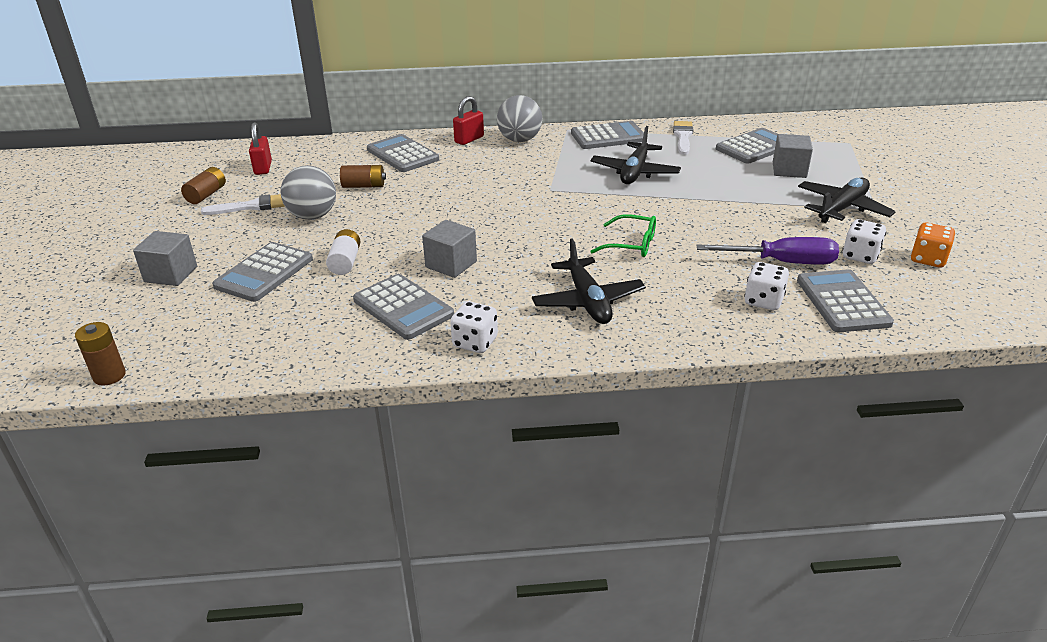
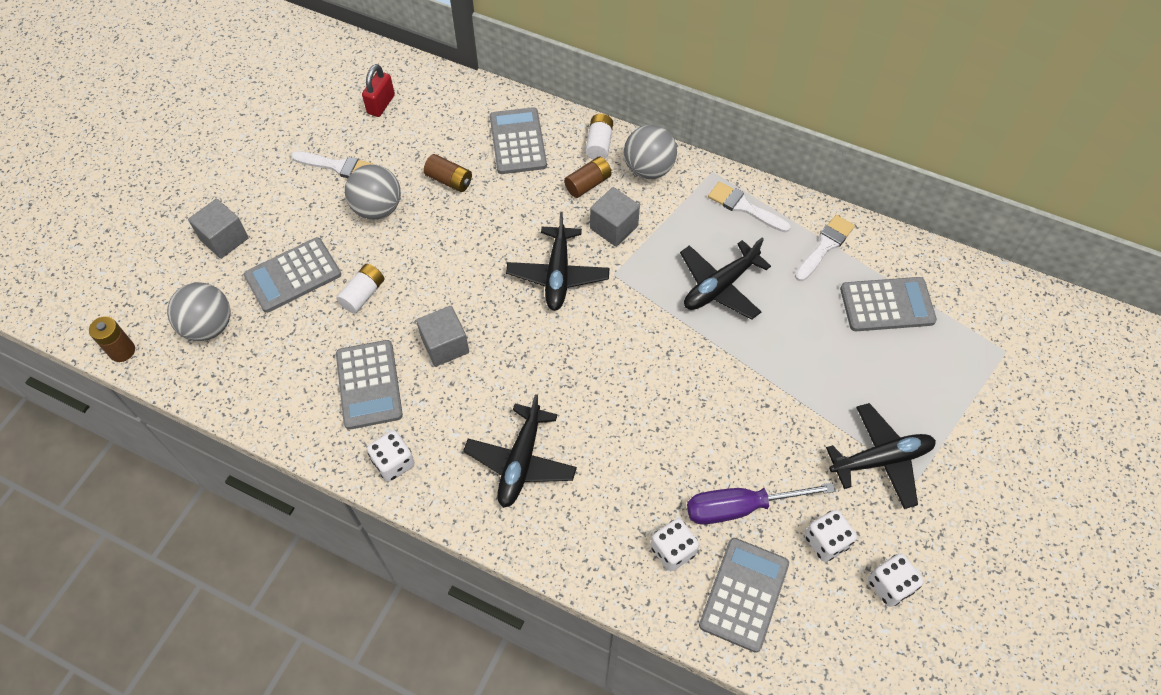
camera: 30 degrees right, 25 degrees up
brown battery [181,167,226,204] -> brown battery moved to [564,156,612,198]
red padlock [453,96,484,145] -> white battery [585,114,613,159]
grey calculator [571,121,644,149] -> white brush [708,181,791,232]
green glasses [591,214,656,257] -> none
purple screwdriver [696,237,839,265] -> purple screwdriver turned 135 degrees clockwise [687,483,835,525]
grey cube [773,134,813,178] -> grey cube moved to [590,187,640,247]
orange dice [911,223,955,267] -> white dice [868,553,924,607]
none -> grey ball [167,282,230,341]
none -> black plane [506,212,610,311]

